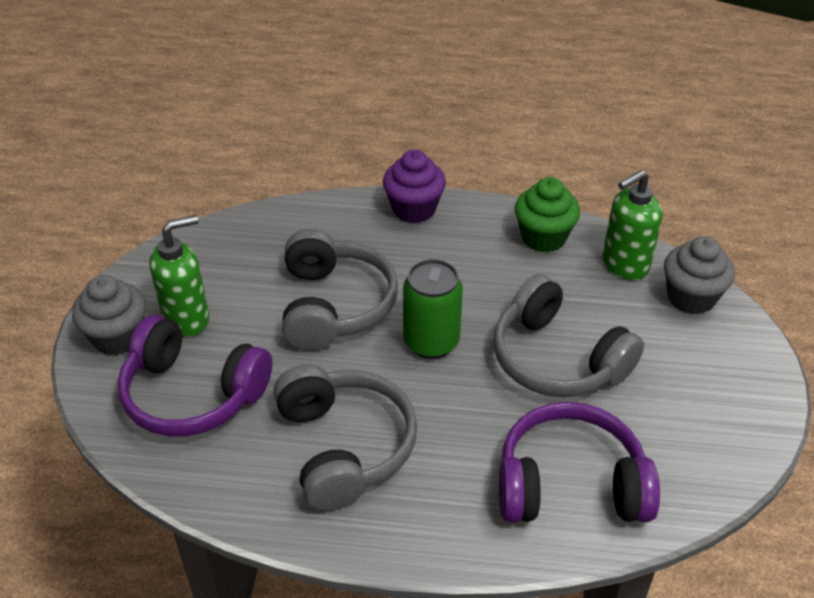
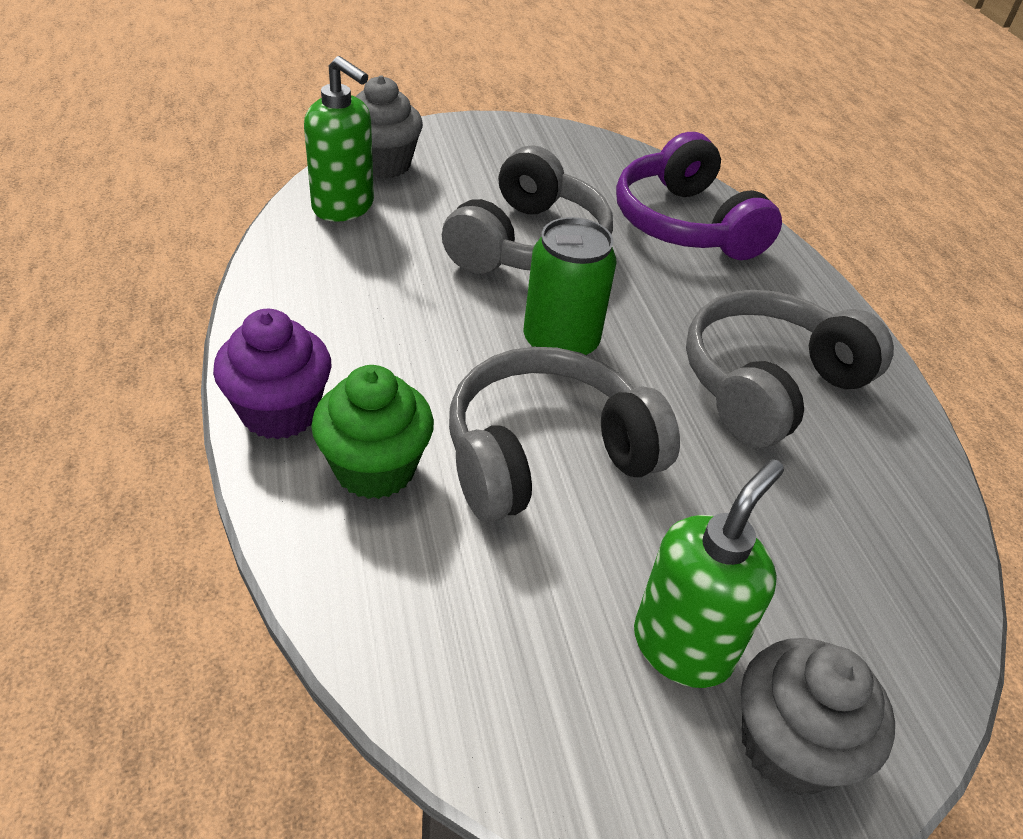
camera: 115 degrees left, 0 degrees up
purple headphones [118,314,272,437] -> none
green soap dispenser [149,215,209,337] -> green soap dispenser turned 90 degrees clockwise [634,459,784,688]
green cupcake [515,177,580,252] -> green cupcake moved to [311,365,434,499]

